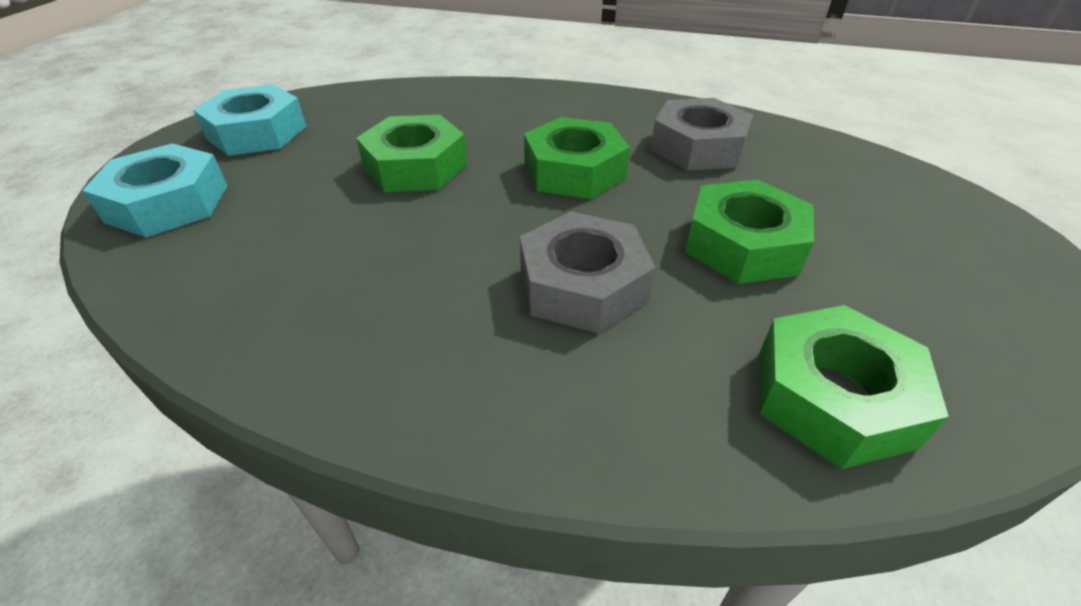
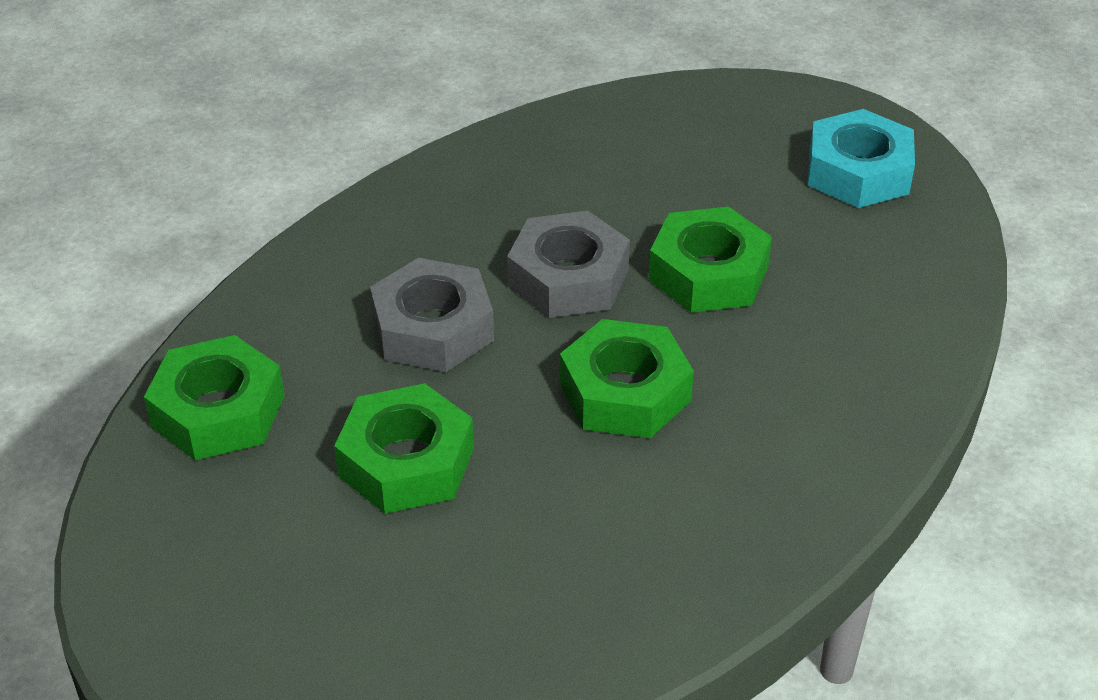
camera: 115 degrees right, 0 degrees up
turquoise nut [82,143,227,237] -> none
grey nut [651,98,753,171] -> grey nut moved to [507,210,630,318]

